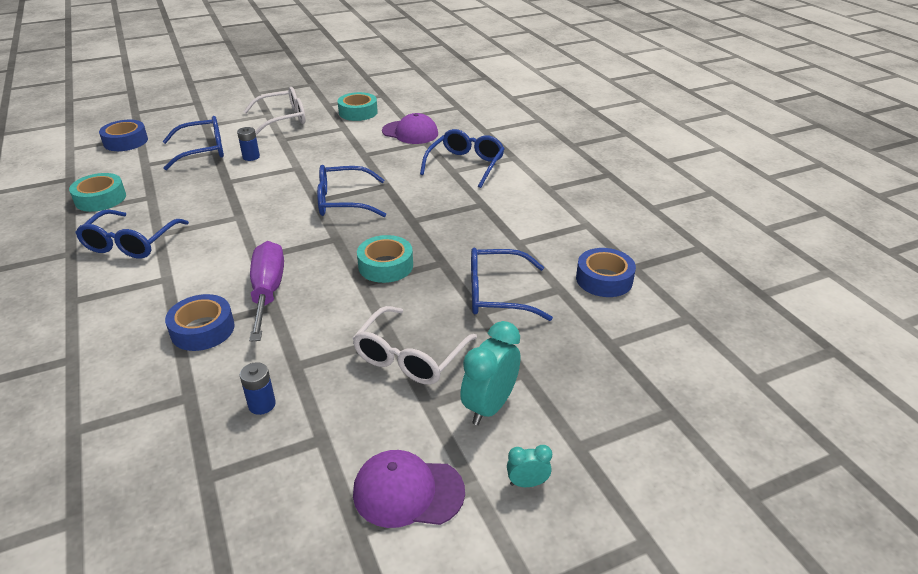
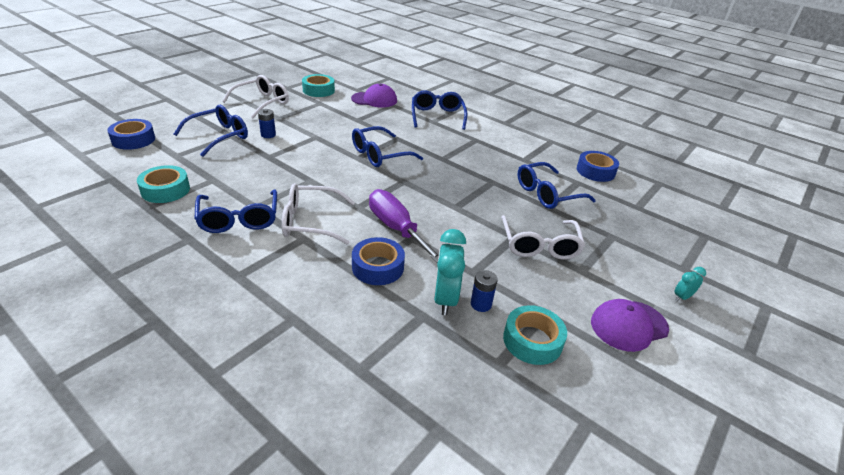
camera: 30 degrees left, 0 degrees up
turquoise tape [357,235,413,283] -> turquoise tape moved to [503,305,567,365]
turquoise clock [460,321,521,425] -> turquoise clock moved to [434,229,466,315]
none -> white glasses [282,183,355,245]

